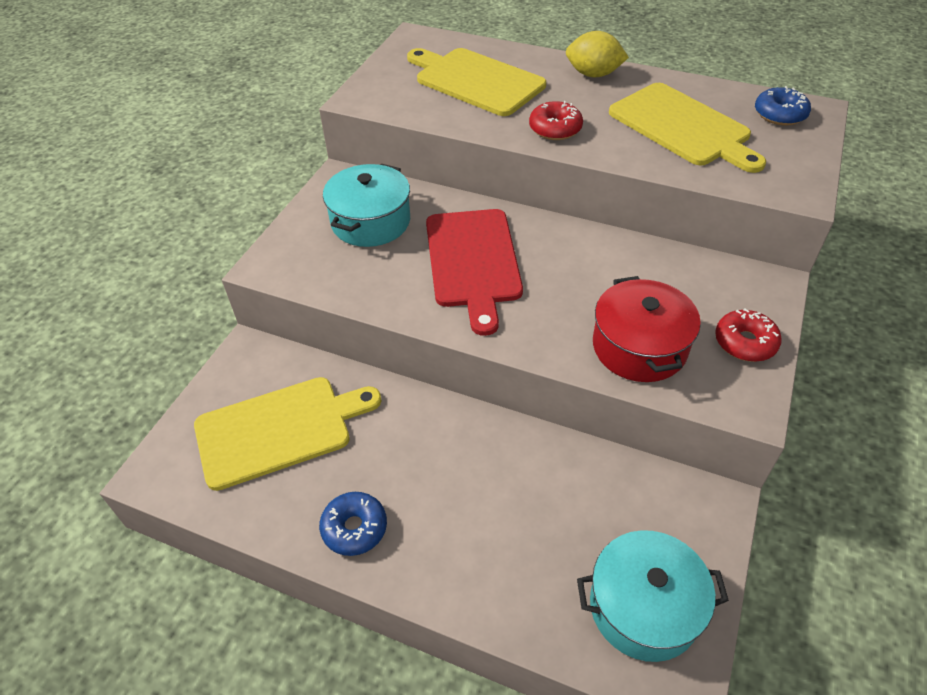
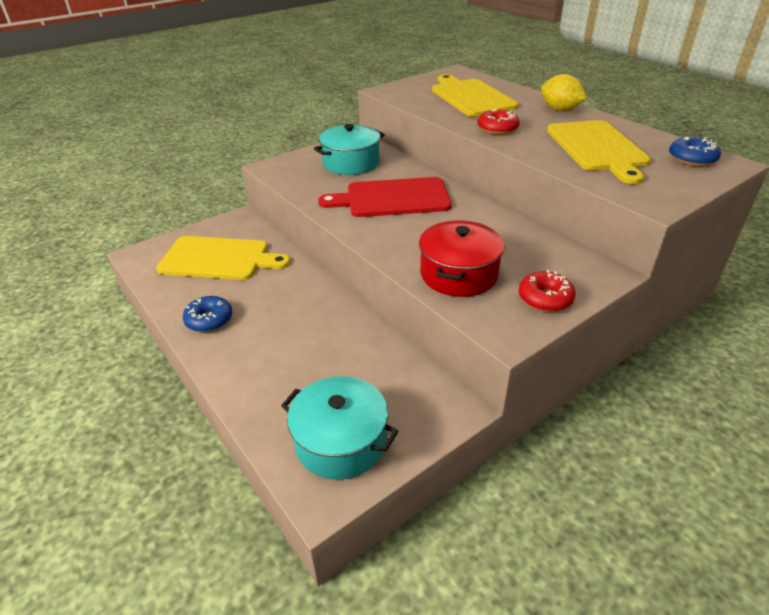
camera: 30 degrees right, 10 degrees down
red cutting board [426,209,523,336] -> red cutting board turned 60 degrees clockwise [318,177,452,217]

